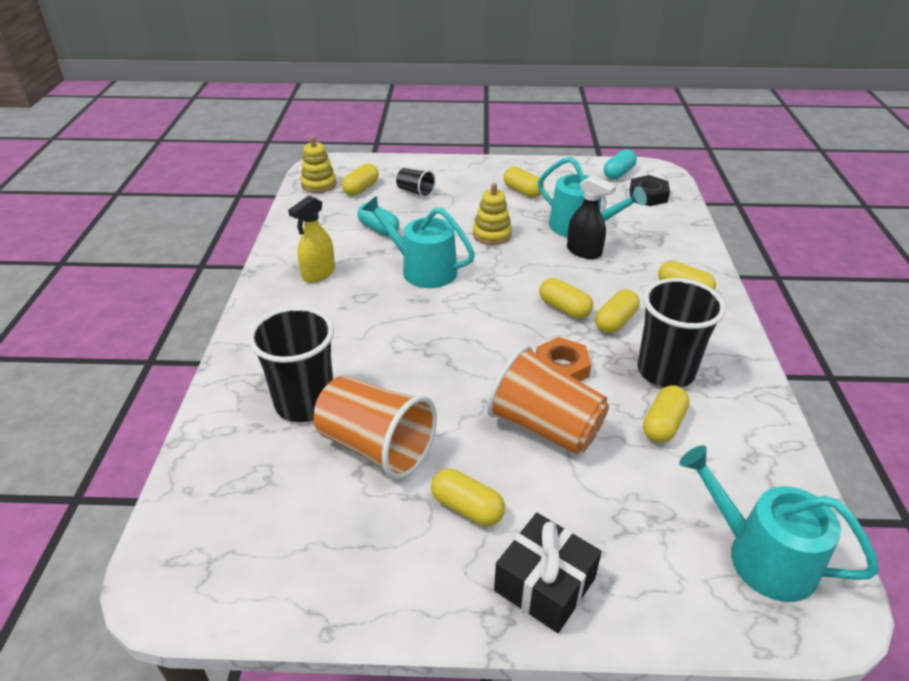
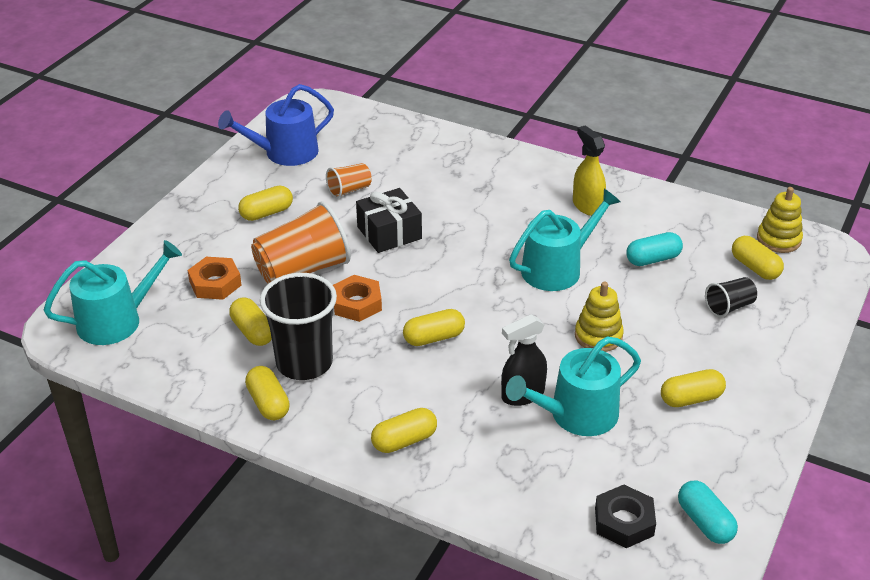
camera: 115 degrees right, 0 degrees up
black cup [248,306,334,422] -> none
orange cup [314,376,437,480] -> orange cup [326,163,372,199], size x0.51
black gift [494,513,602,633] -> black gift moved to [356,188,422,253]
yellow capsule [595,289,640,333] -> yellow capsule moved to [245,366,290,420]
none -> orange nut [188,257,242,300]
none -> blue watering can [218,84,334,166]

